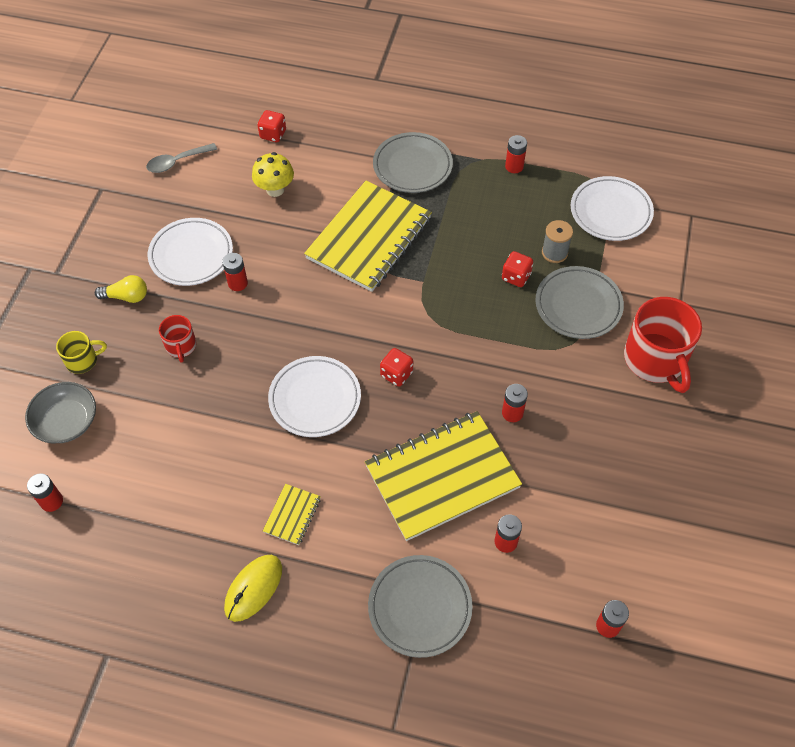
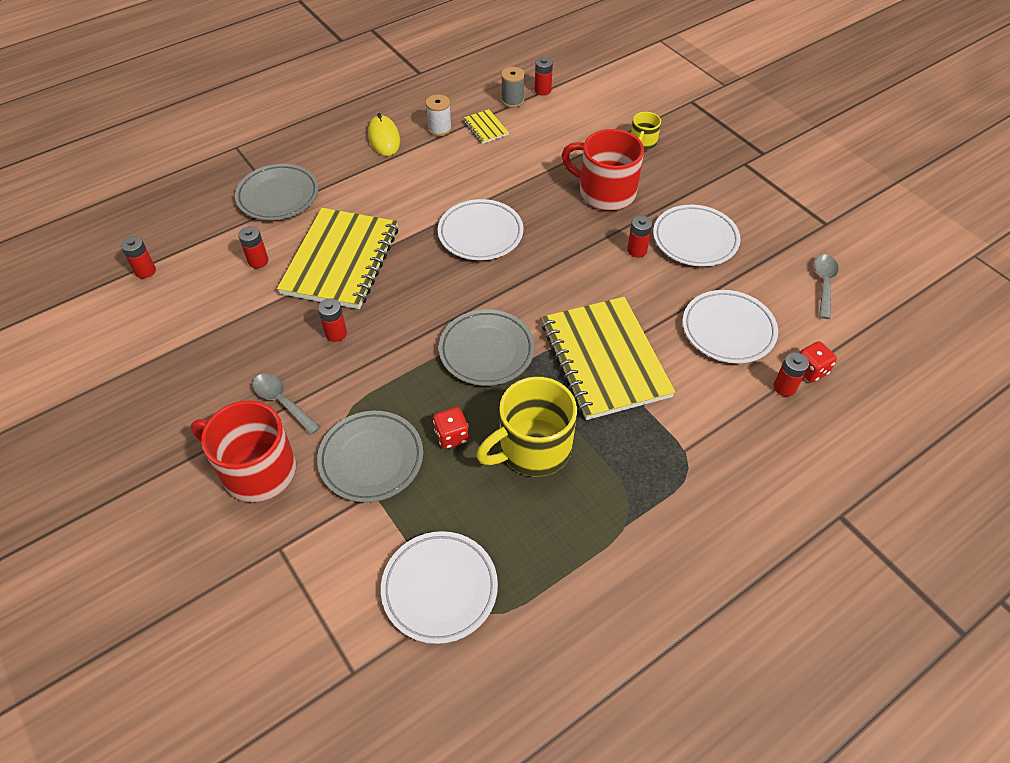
camera: 130 degrees right, 5 degrees down
grey bowl [25,382,96,443] -> none
yellow light bulb [95,275,147,303] -> none
red mug [159,315,196,363] -> red mug [562,129,644,211], size x1.97
yellow mushroom [252,152,294,197] -> white plate [683,290,778,363]
yellow notebook [263,484,321,545] -> yellow notebook moved to [463,109,509,144]
grey plate [373,132,453,193] -> grey plate moved to [439,309,535,386]
red dice [380,348,413,387] -> none
red battery [505,135,527,173] -> red battery moved to [774,352,809,397]
grey spool [542,220,573,263] -> grey spool moved to [501,67,525,108]
none -> grey spoon [253,374,320,435]
none -> white spool [425,94,452,136]
none -> yellow mug [476,377,577,477]

